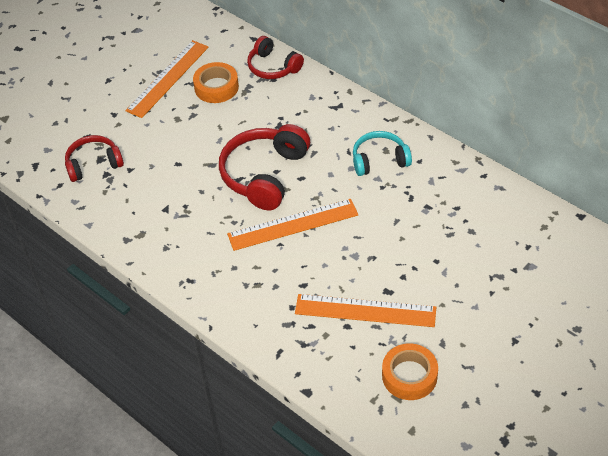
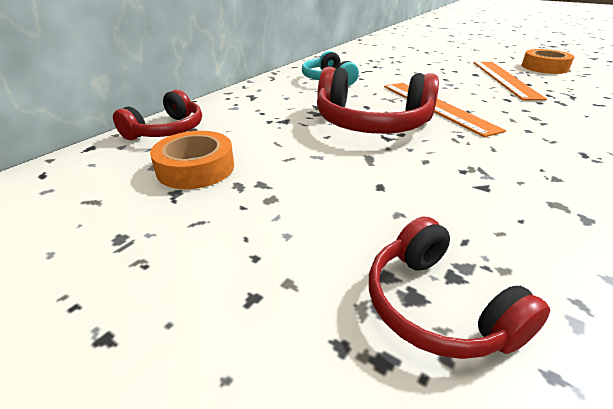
camera: 100 degrees left, 15 degrees down
orange ruler [125,40,209,118] -> none

